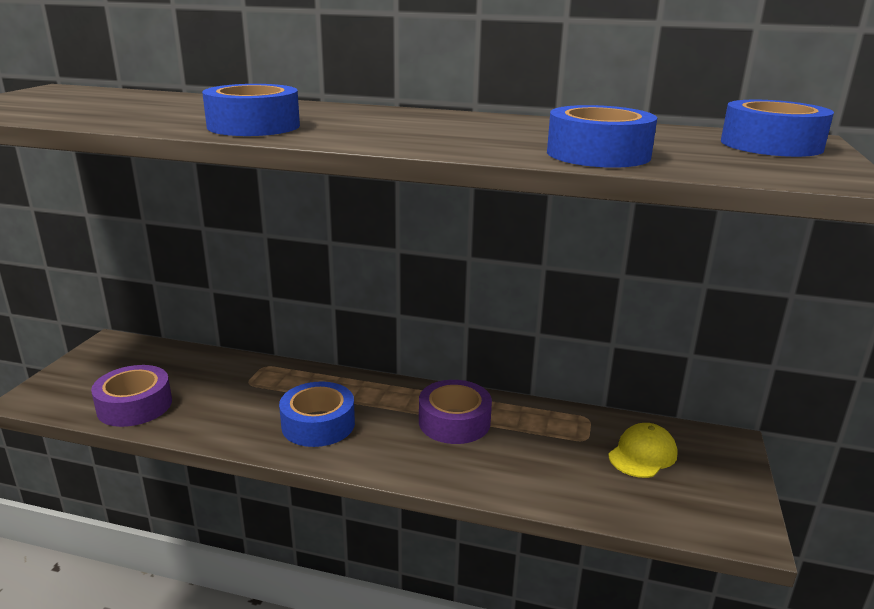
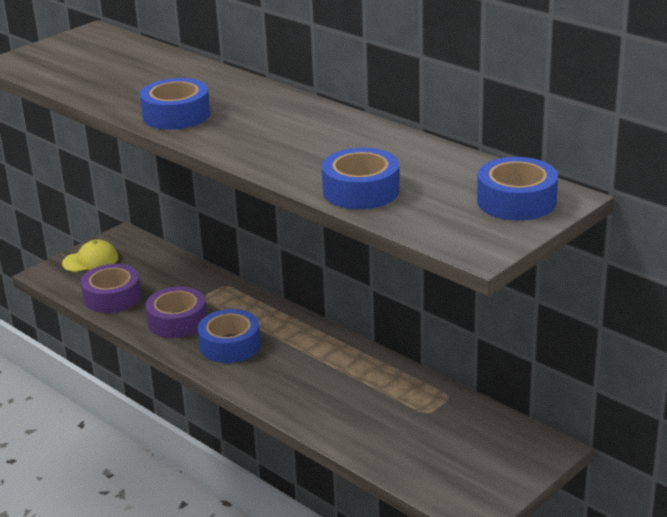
camera: 30 degrees right, 5 degrees up
purple tape [419,380,492,444] -> purple tape moved to [145,287,207,338]
yellow cap [608,423,678,478] -> yellow cap moved to [62,240,118,272]

